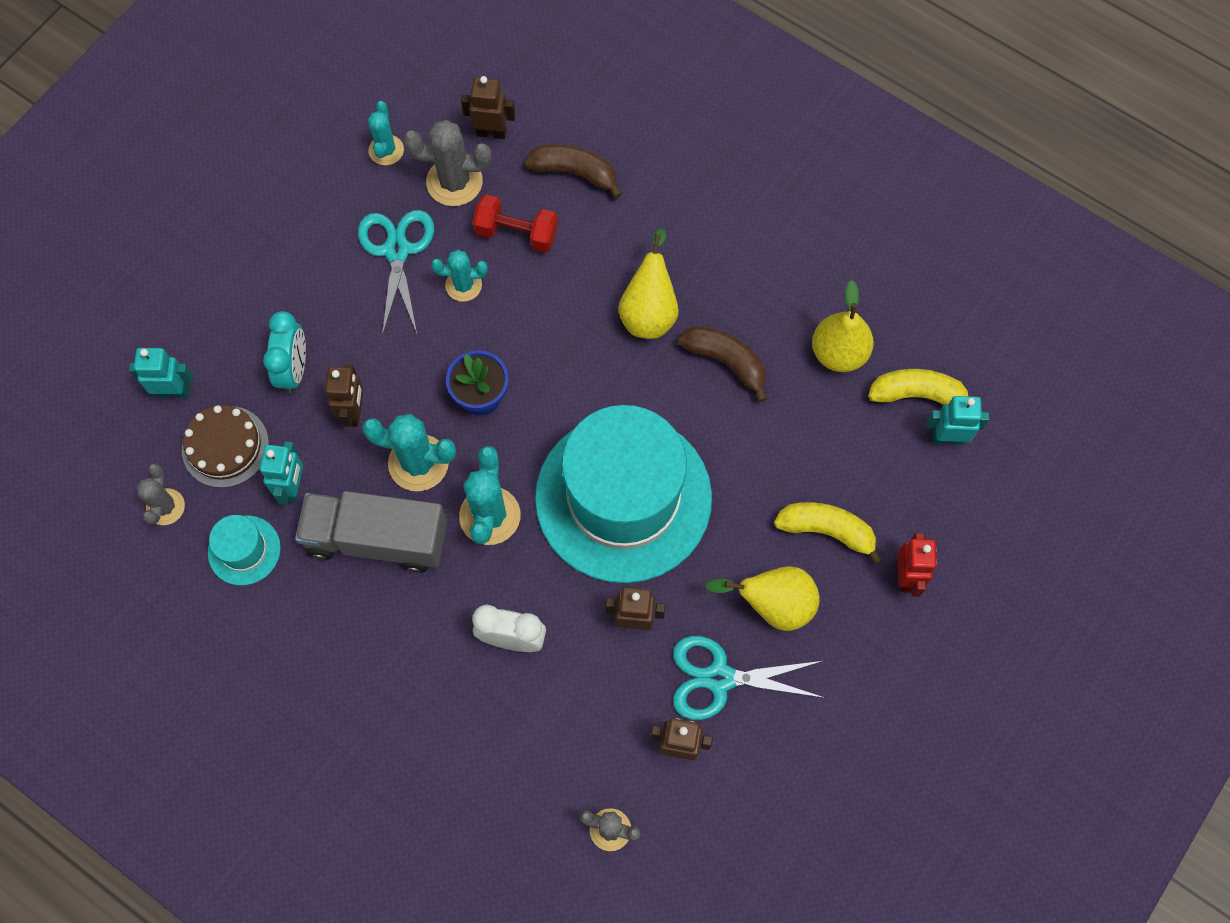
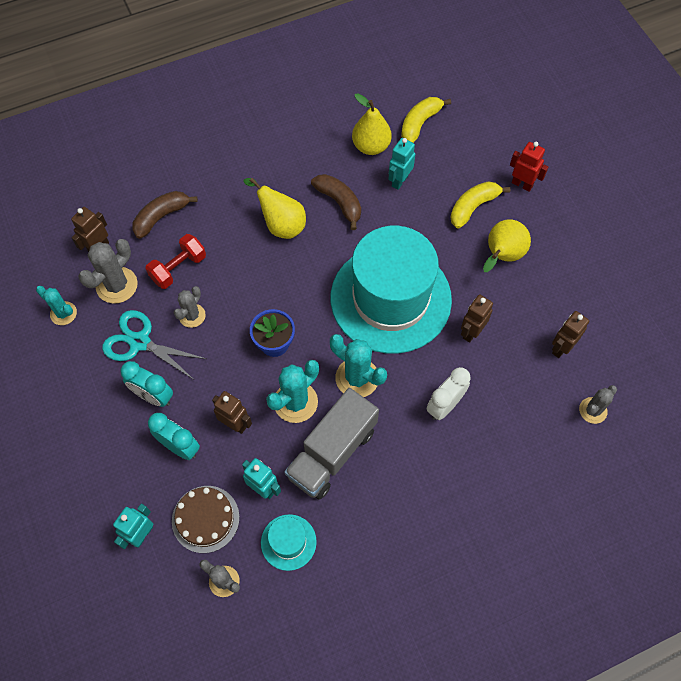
camera: 60 degrees left, 5 degrees down
turquoise cactus [431,250,487,302] -> grey cactus [174,286,206,328]
turquoise scissors [673,636,825,720] -> none
brown banana [678,326,767,402] -> brown banana turned 75 degrees clockwise [311,174,361,230]
turquoise robot [927,396,990,445] -> turquoise robot moved to [388,138,415,190]
none -> turquoise clock [120,361,173,407]

